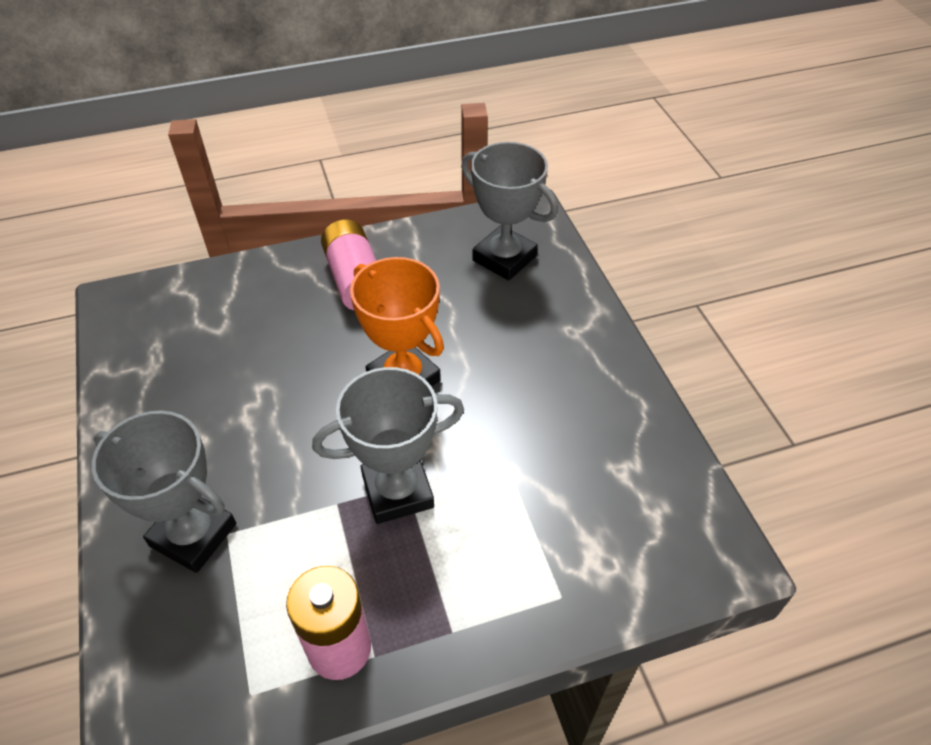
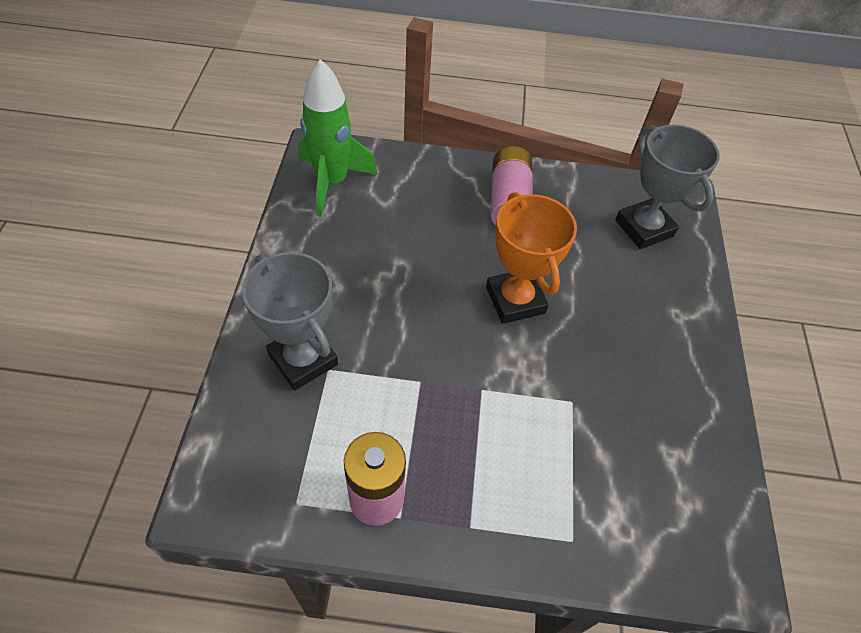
camera: 20 degrees right, 5 degrees up
grey trophy [312,367,464,524] -> none
none -> green rocket [298,59,378,217]

